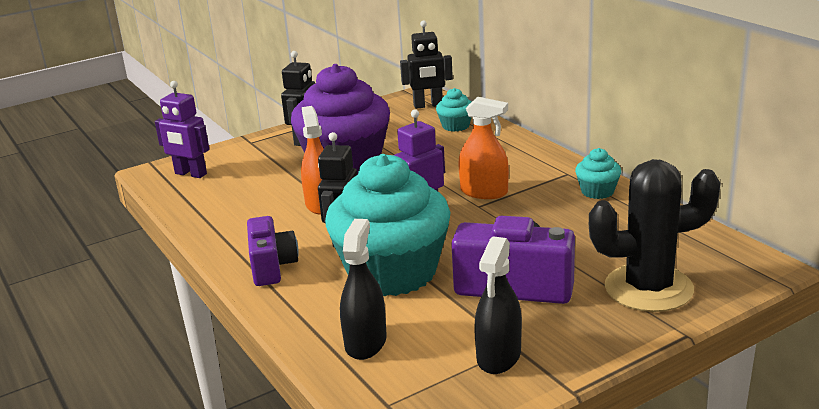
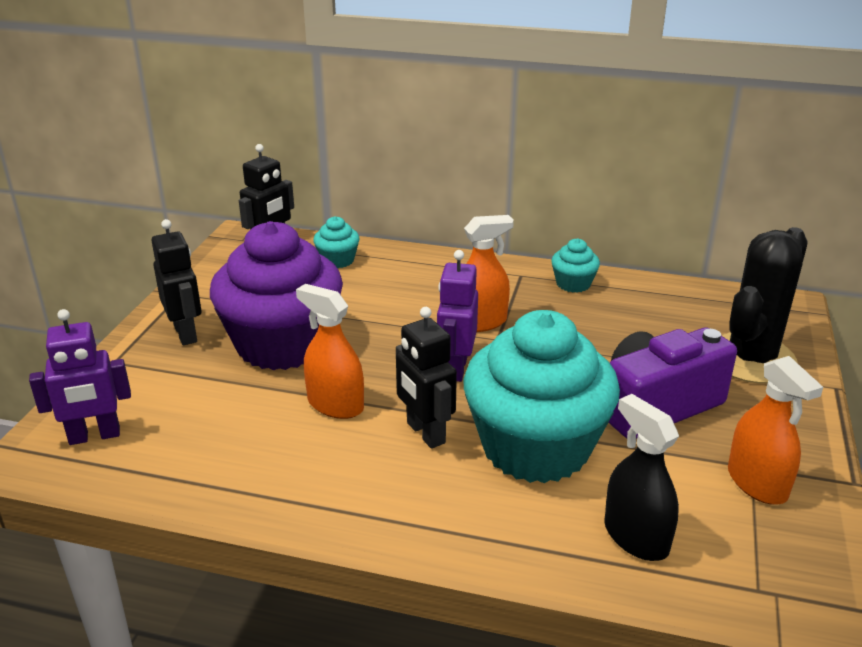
camera: 45 degrees left, 5 degrees up
purple camera [247,216,299,286] -> none
black spray bottle [474,236,522,374] -> orange spray bottle [728,356,823,505]

